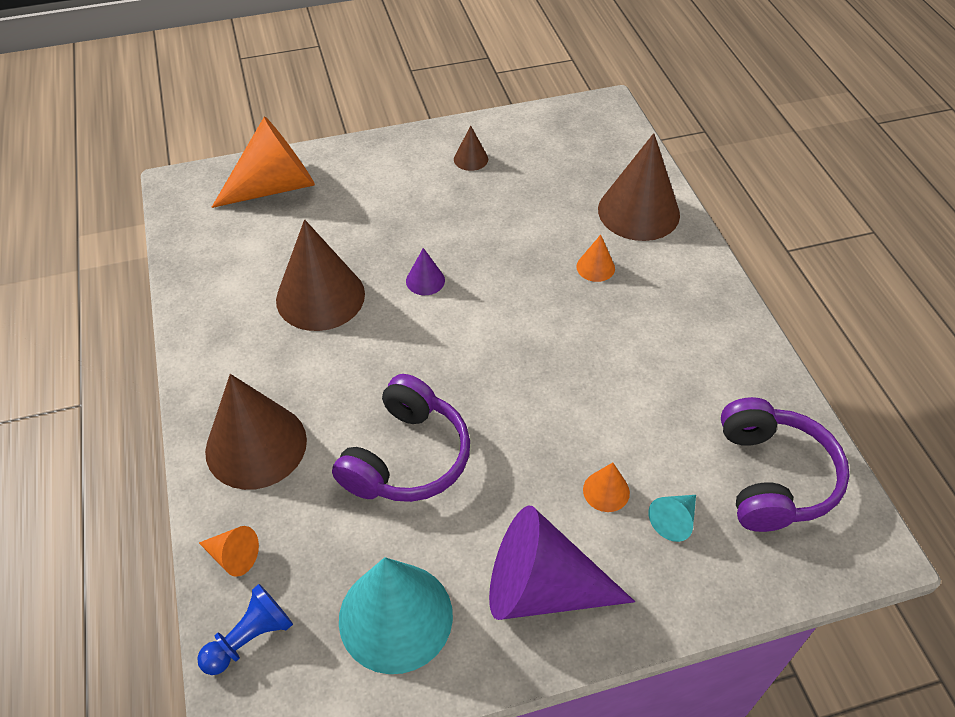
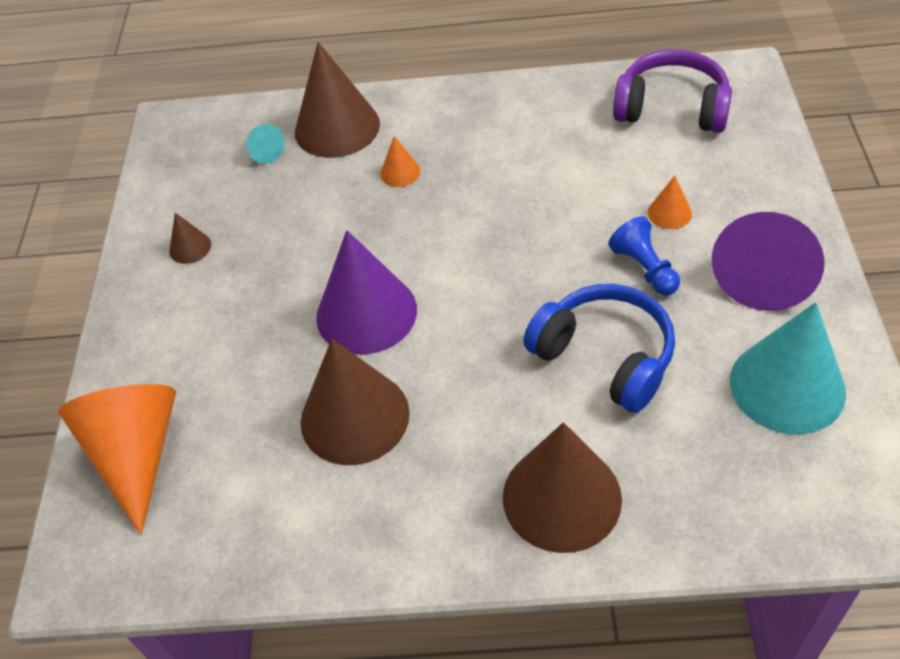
camera: 70 degrees left, 0 degrees up
blue pawn [197,584,293,675] -> blue pawn moved to [608,216,680,295]
orange cone [199,526,259,577] -> none
purple headphones [332,374,470,502] -> blue headphones [523,284,675,413]
purple cone [406,248,445,295] -> purple cone [316,230,417,355], size x2.23
turquoise cone [648,495,696,542] -> turquoise cone moved to [246,124,285,164]

